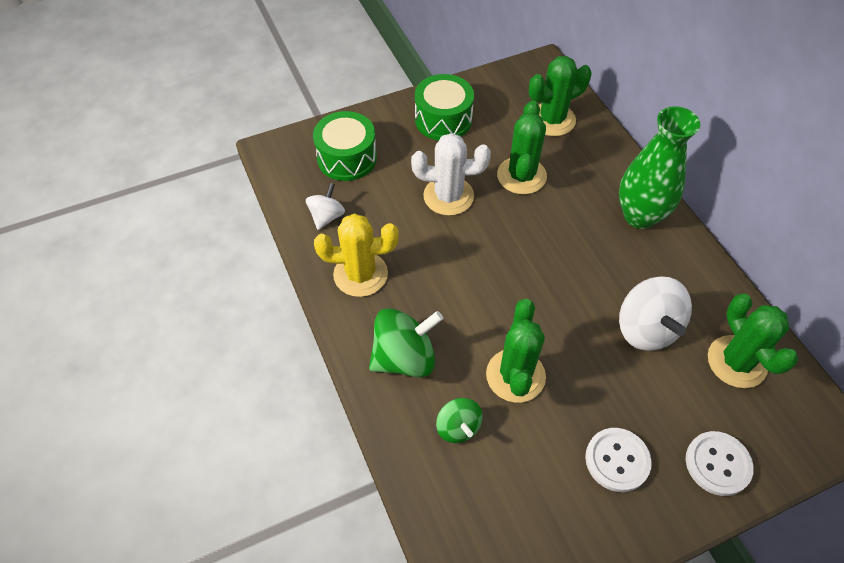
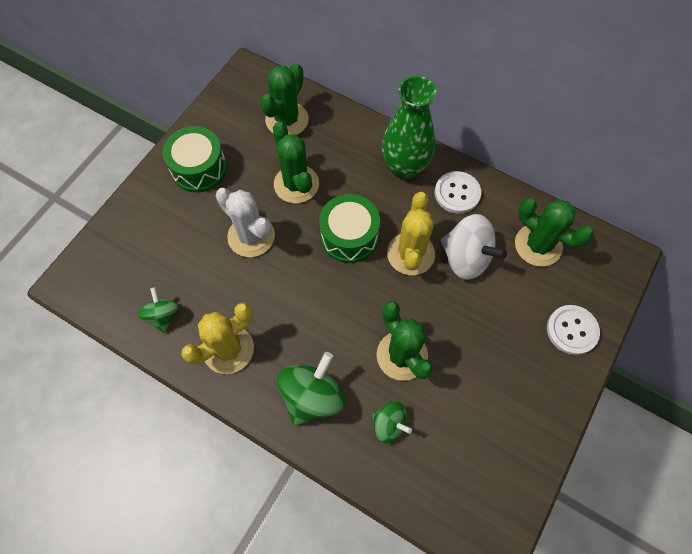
camera: 35 degrees left, 10 degrees up
white spinning top [306,183,345,230] -> green spinning top [138,287,179,333]
green drum [313,111,377,181] -> green drum moved to [319,194,380,263]
white cactus [411,133,491,216] -> white cactus turned 75 degrees clockwise [215,188,275,257]
white button [585,428,652,492] -> white button moved to [435,171,481,214]
none -> yellow cactus [387,192,435,275]

